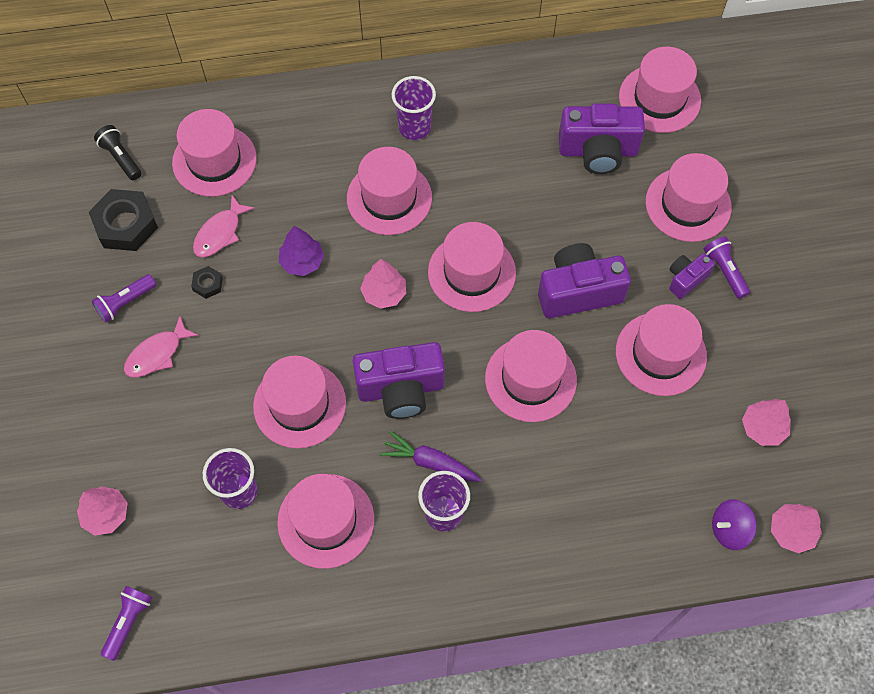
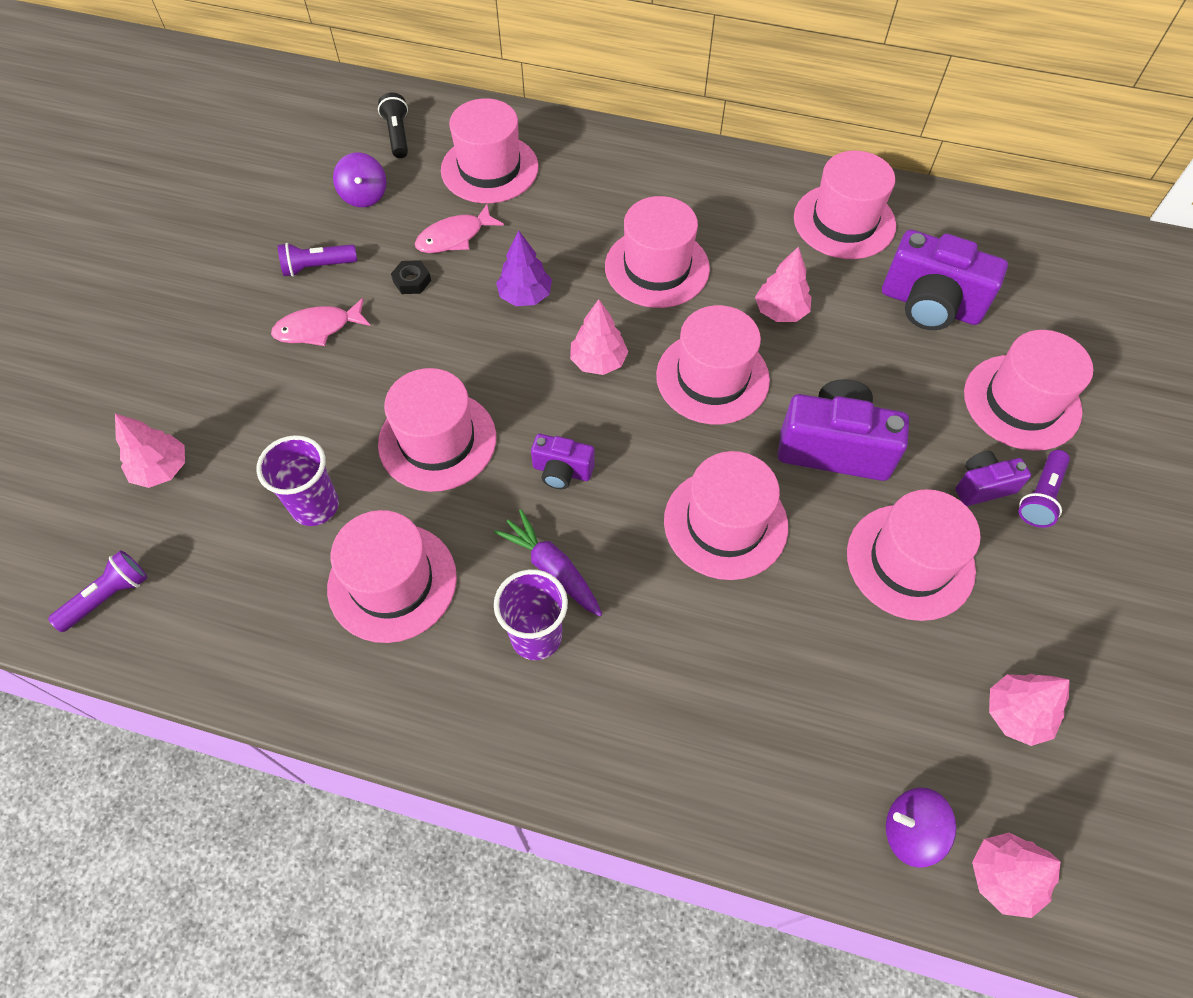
camera: 25 degrees right, 5 degrees down
black nut [89,189,158,251] -> purple spinning top [333,153,386,207]
purple camera [353,342,445,419] -> purple camera [531,434,595,489], size x0.53
purple cup [392,76,436,140] -> none
pink hat [619,47,701,133] -> pink hat moved to [794,151,896,259]
purple flashlight [704,236,750,299] -> purple flashlight turned 150 degrees counterclockwise [1018,450,1070,528]
none -> pink tree [755,246,811,322]

